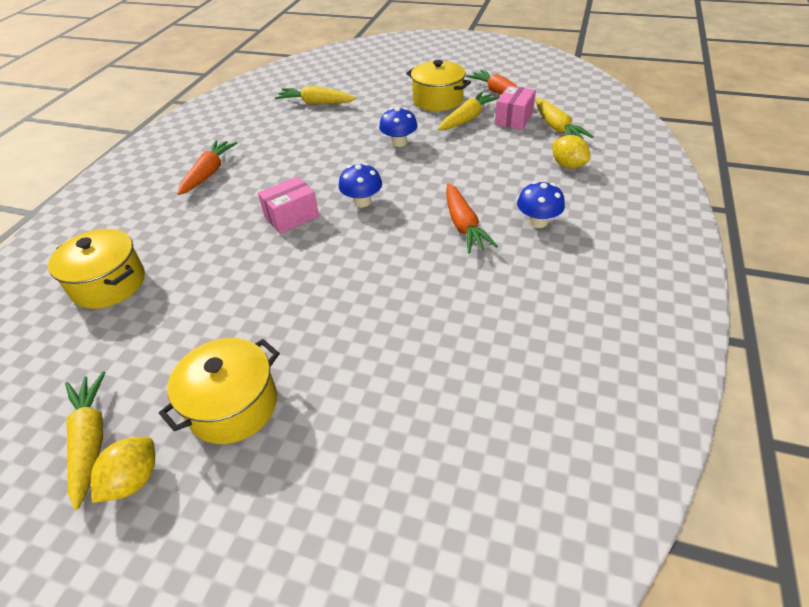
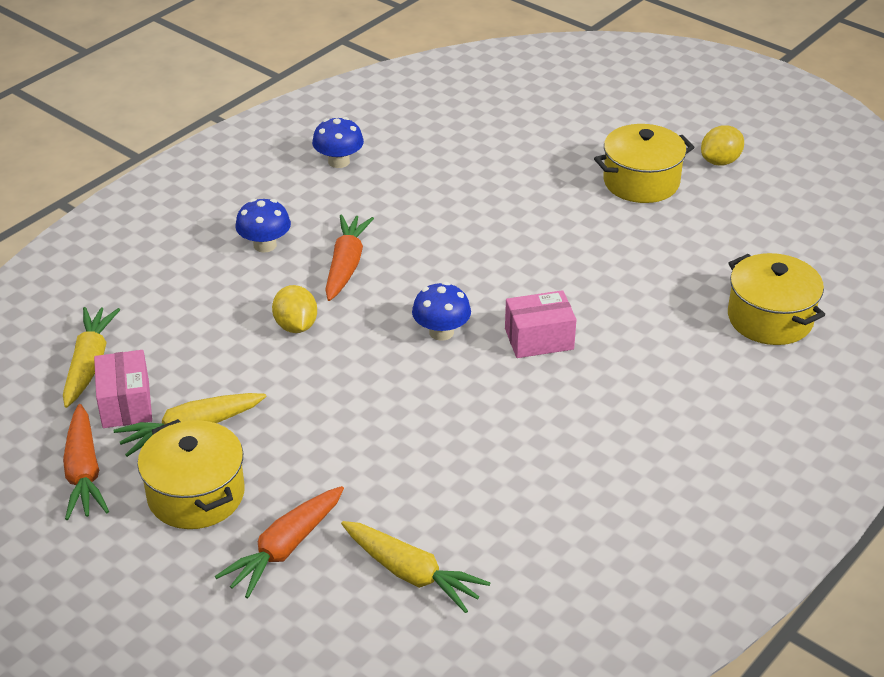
camera: 160 degrees left, 5 degrees down
yellow carrot [65,371,105,510] -> none
orange carrot [178,140,237,195] -> orange carrot moved to [215,486,344,598]
blue mushroom [379,107,418,147] -> blue mushroom moved to [312,117,364,168]
pink box [495,86,536,130] -> pink box turned 60 degrees counterclockwise [94,350,152,428]
yellow lemon [552,135,590,168] -> yellow lemon moved to [272,285,317,333]

